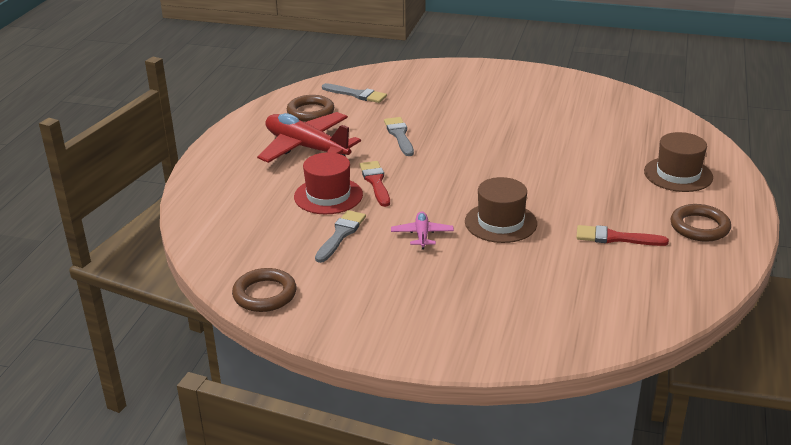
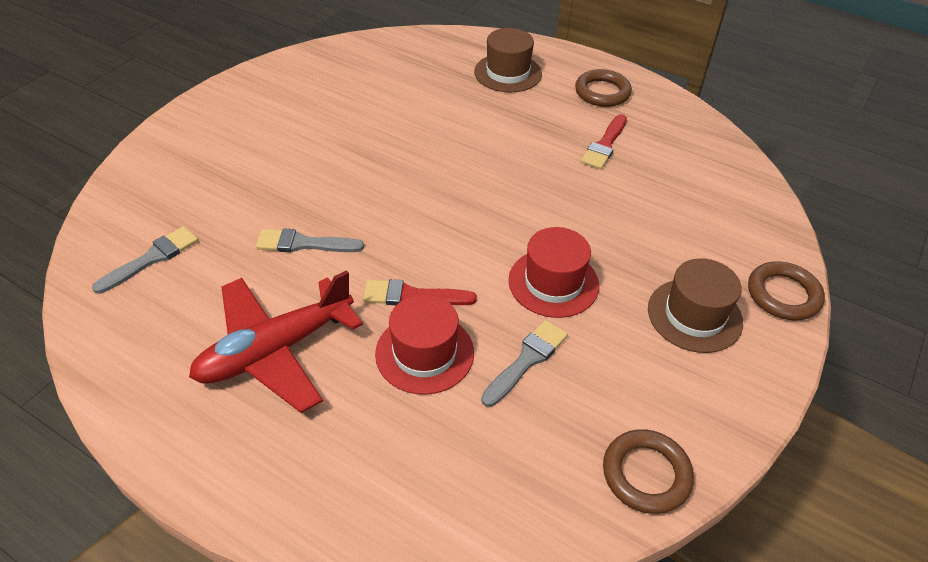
camera: 75 degrees left, 15 degrees up
brown ring [287,95,334,122] -> brown ring moved to [748,261,825,320]
grey brush [315,210,366,263] -> grey brush turned 90 degrees clockwise [481,320,568,407]
pink plane [391,211,454,250] -> red hat [508,227,599,318]
brown hat [465,177,537,243] -> brown hat moved to [648,258,743,353]

